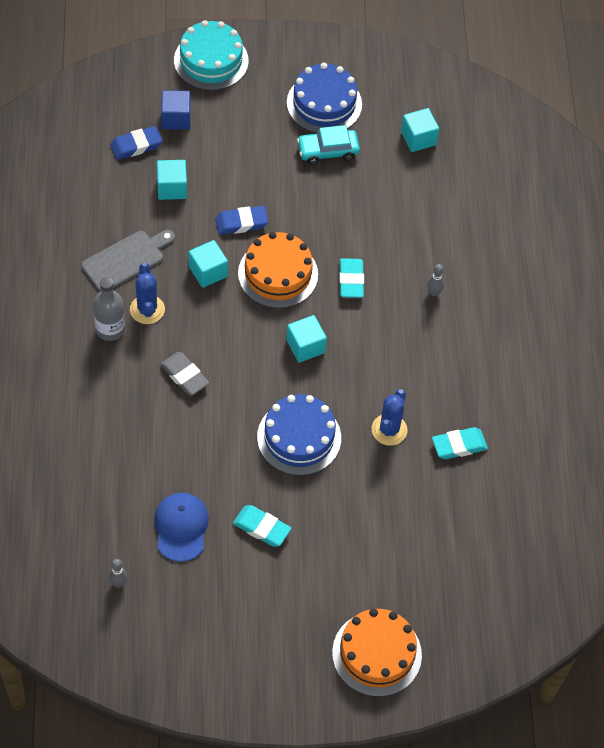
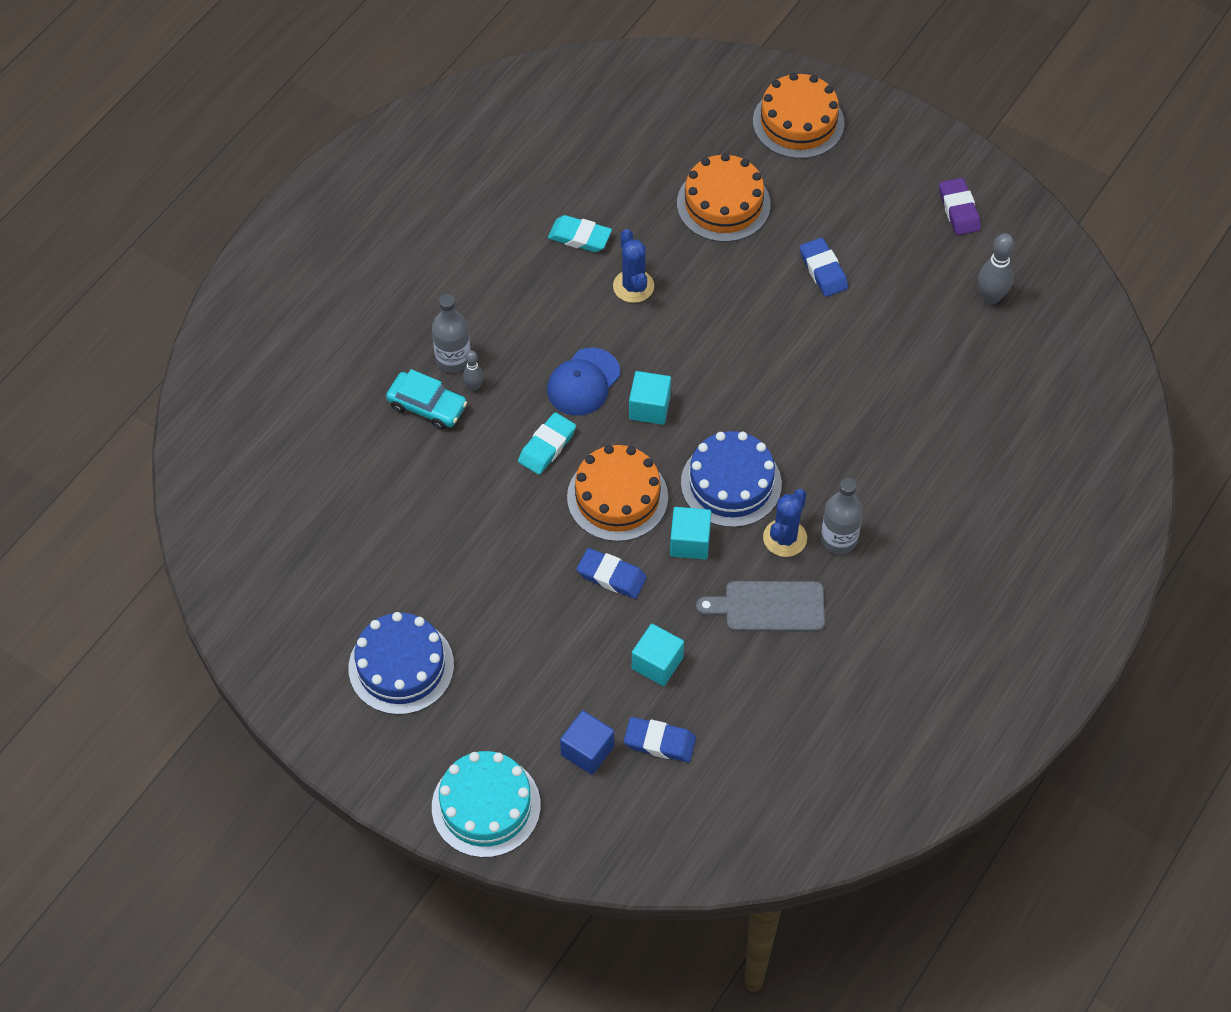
camera: 140 degrees left, 0 degrees up
grey bowling pin [109,559,127,588] -> grey bowling pin [978,233,1015,304], size x1.71
blue cap [154,493,209,562] -> blue cap moved to [547,348,620,416]
grey eraser [160,352,209,395] -> none
turquoise eraser [233,505,291,547] -> blue eraser [800,238,848,297]
blue cake [257,394,341,475] -> blue cake moved to [681,431,782,527]
turquoise car [297,125,360,165] -> turquoise car moved to [386,369,467,430]
blue cactus [372,389,407,446] -> blue cactus turned 75 degrees counterclockwise [613,229,654,303]
turquoise cube [401,108,439,152] -> none
none -> grey bottle [432,294,471,373]
none -> orange cake [677,153,771,242]
none -> purple eraser [939,178,981,235]

